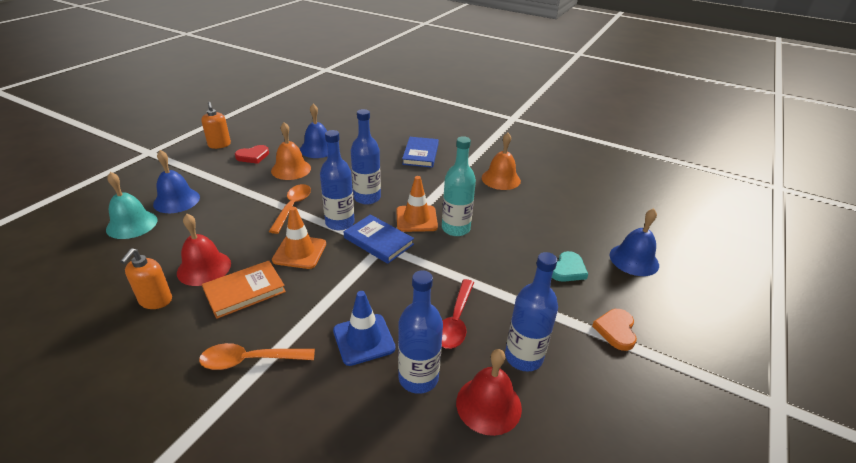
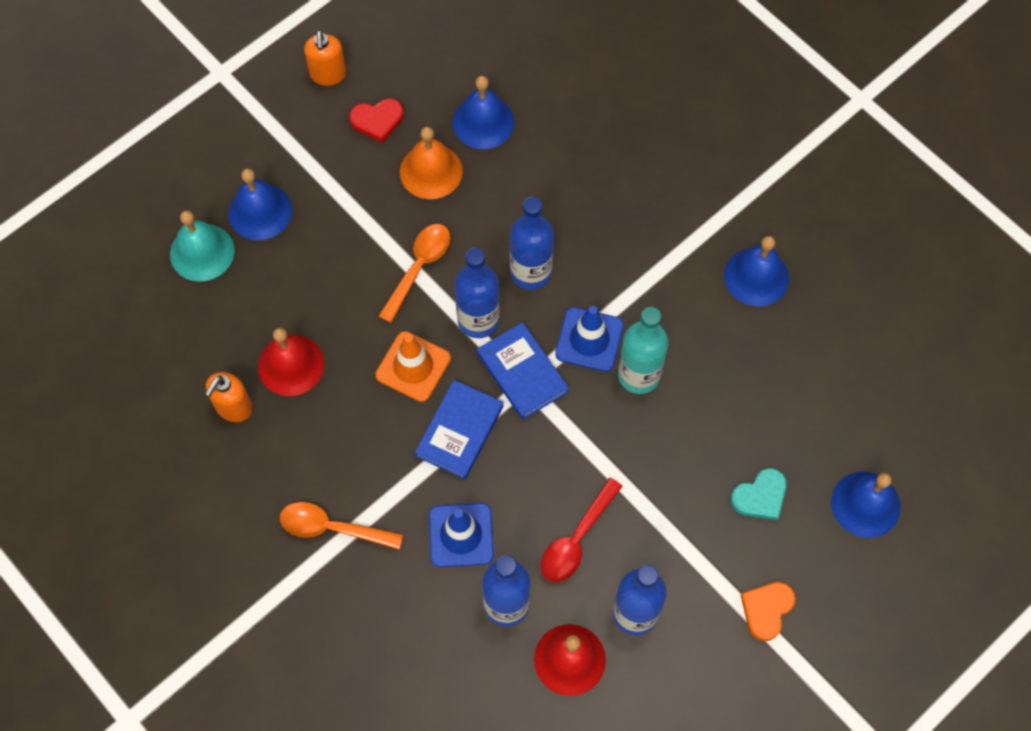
camera: 20 degrees right, 30 degrees up
orange book [202,261,286,319] -> none
orange traffic cone [396,176,438,232] -> blue traffic cone [555,306,624,372]
blue book [402,137,439,168] -> blue book moved to [415,380,503,479]
orange bell [482,133,521,190] -> blue bell [724,236,789,306]

